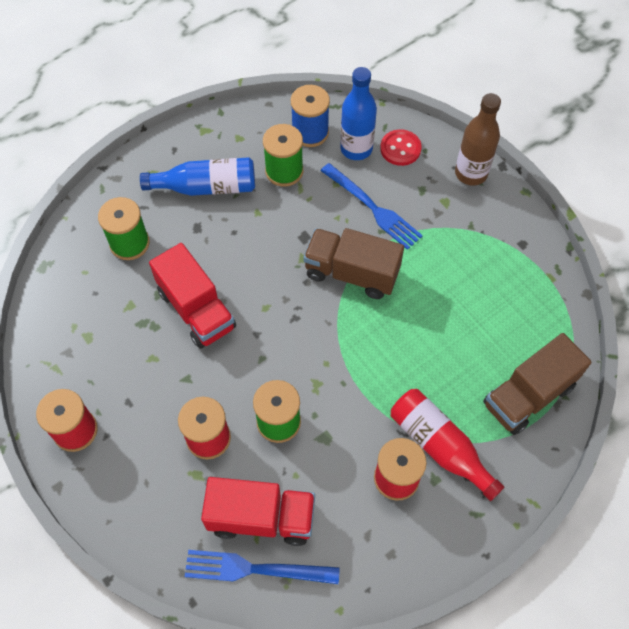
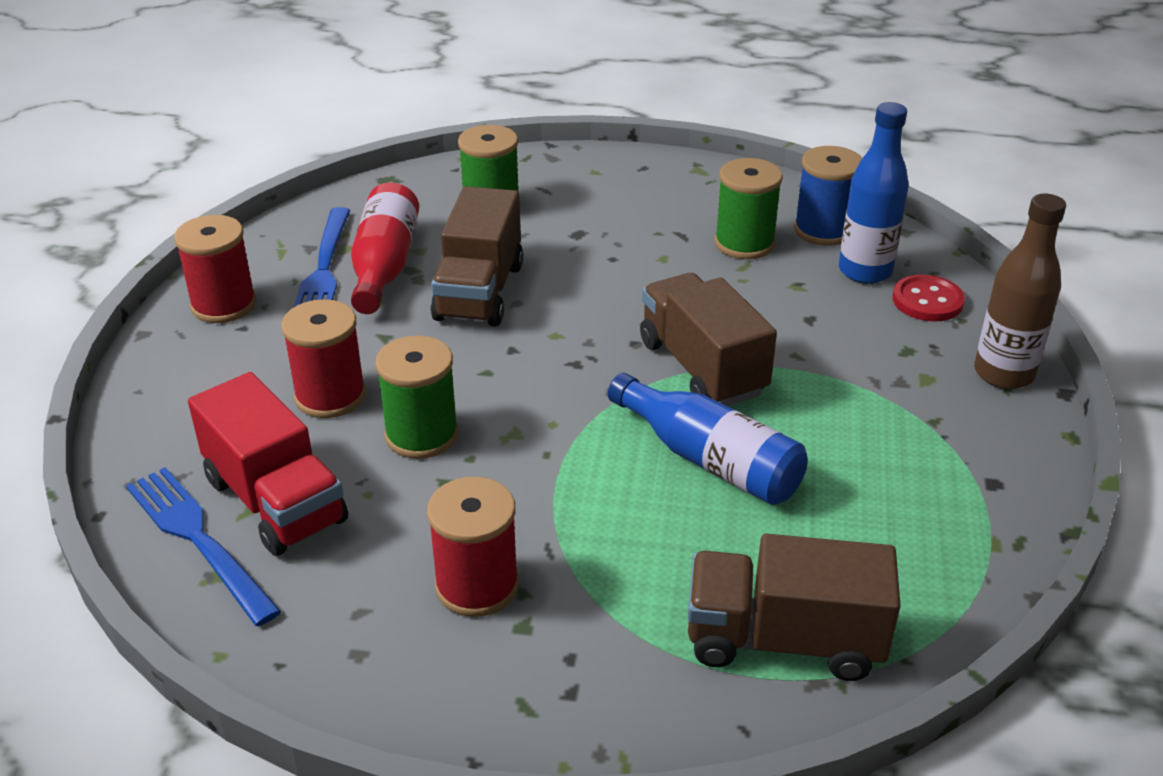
camera: 45 degrees right, 25 degrees down
blue bottle [140,157,255,196] -> blue bottle moved to [608,373,808,505]
red truck [149,243,236,349] -> brown truck [431,186,523,326]
blue fork [321,163,423,250] -> blue fork moved to [293,207,351,308]
red bottle [391,389,504,501] -> red bottle moved to [351,183,419,314]

